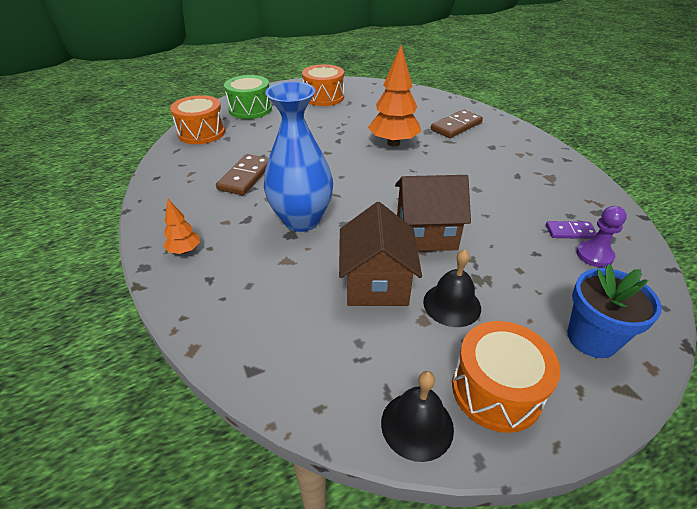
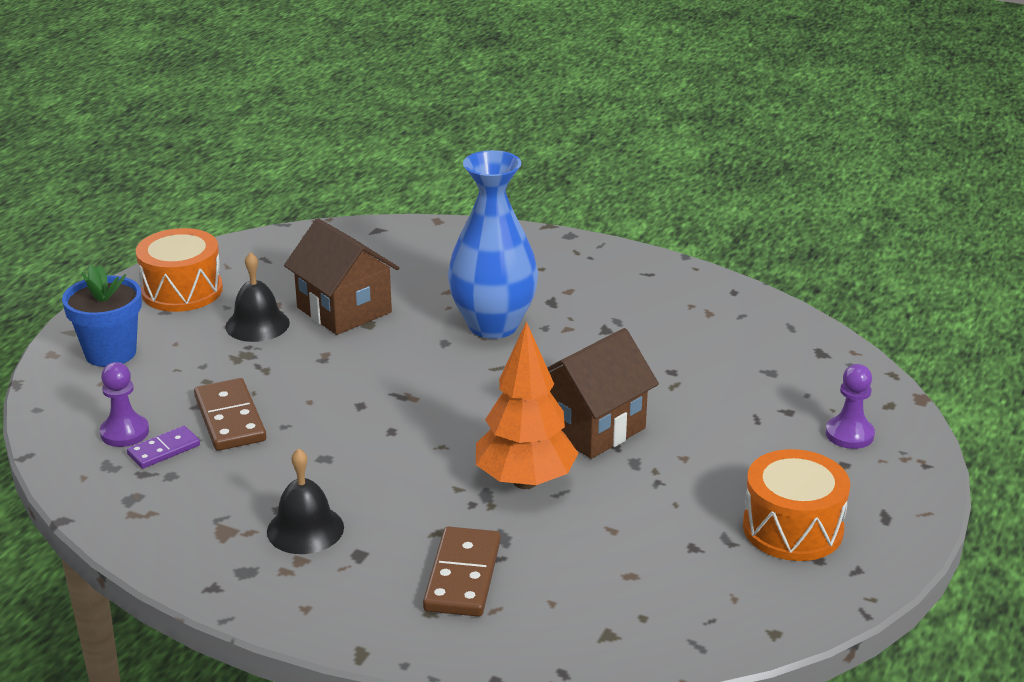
camera: 140 degrees right, 10 degrees down
orange tree [163,199,200,254] -> none
orange drum [170,95,225,144] -> none
brown domino [216,154,269,195] -> brown domino moved to [194,378,267,451]
green drum [224,75,272,119] -> purple pawn [826,364,875,449]
black bell [381,371,454,462] -> black bell moved to [267,448,344,554]
brown house [395,175,471,251] -> brown house moved to [547,328,659,459]

